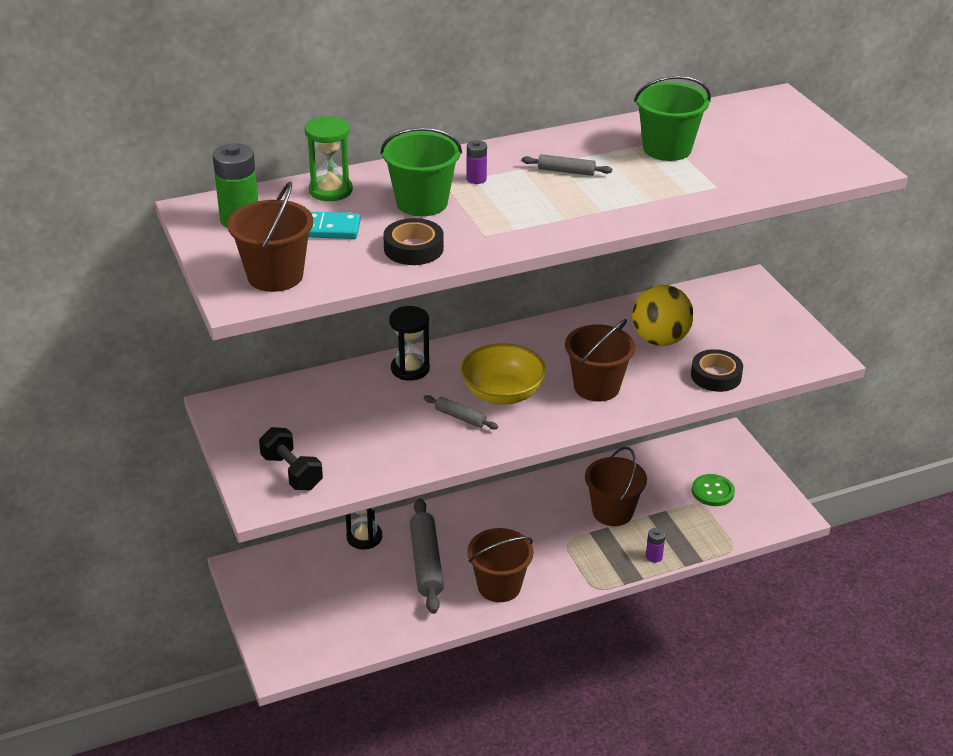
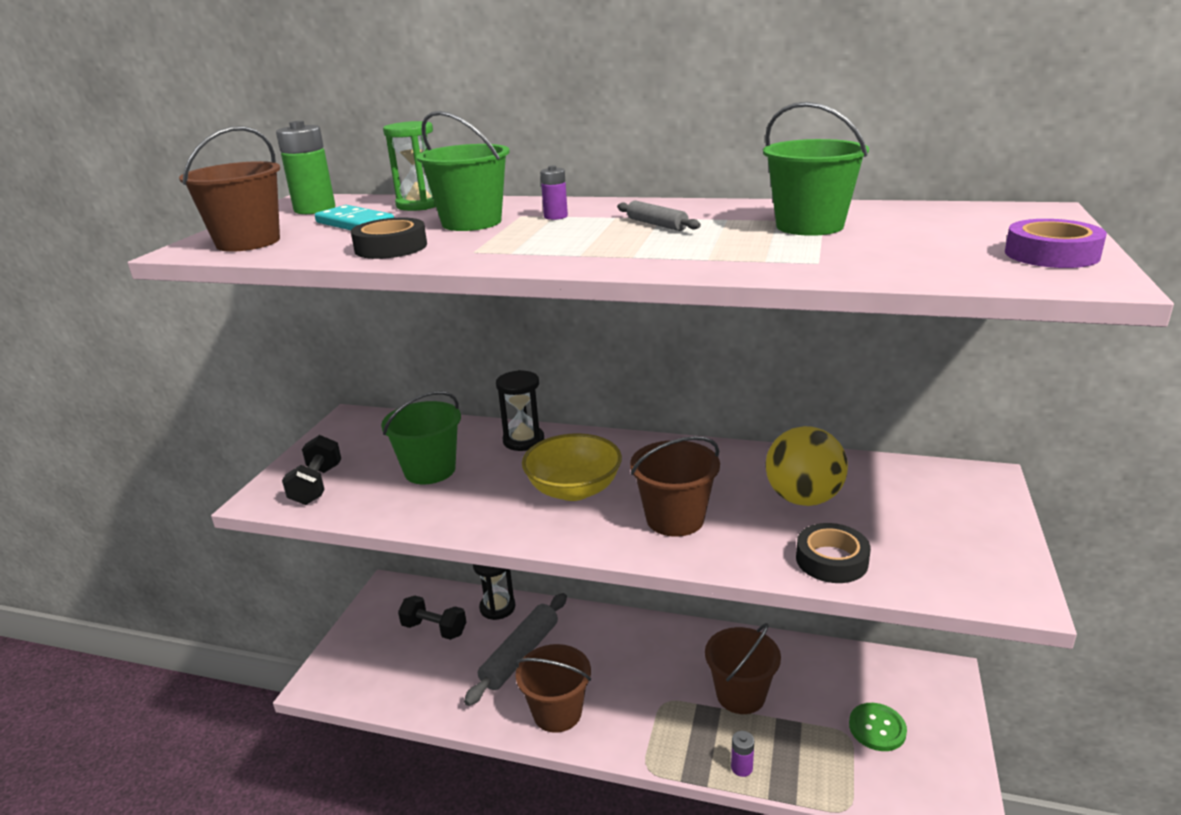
camera: 40 degrees right, 10 degrees down
grey rolling pin [424,395,498,429] -> none
none -> green bucket [381,391,461,484]
none -> black dumbbell [398,596,466,640]
none -> purple tape [1005,219,1107,268]

